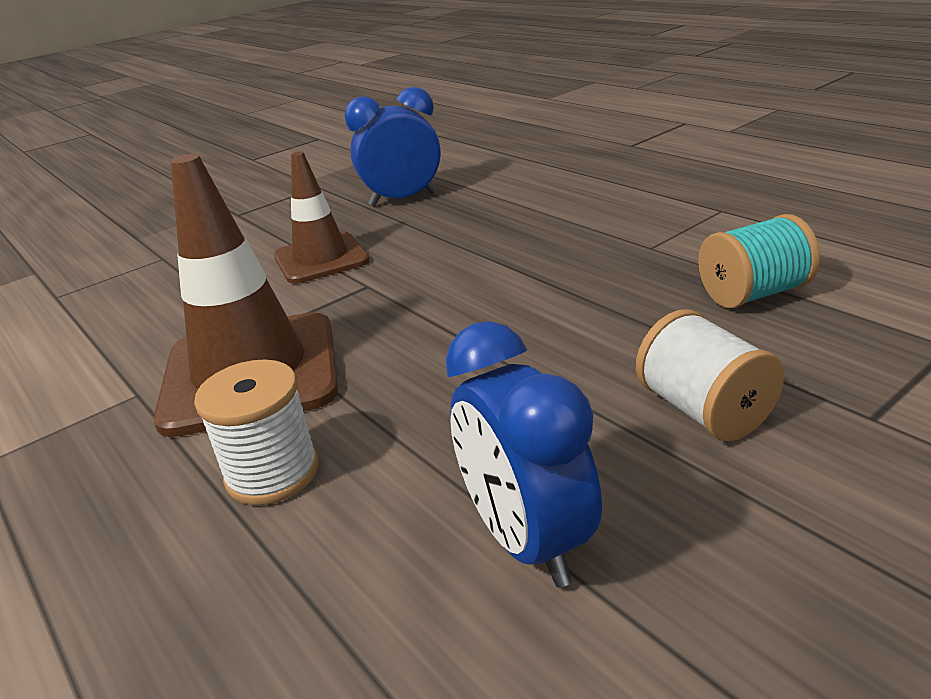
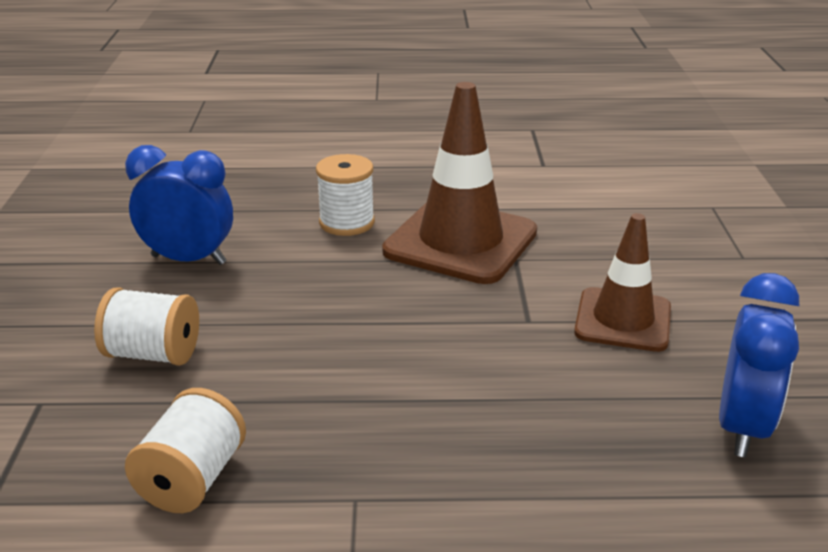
camera: 125 degrees right, 0 degrees up
turquoise spool [698,214,820,308] -> white spool [125,388,246,513]

